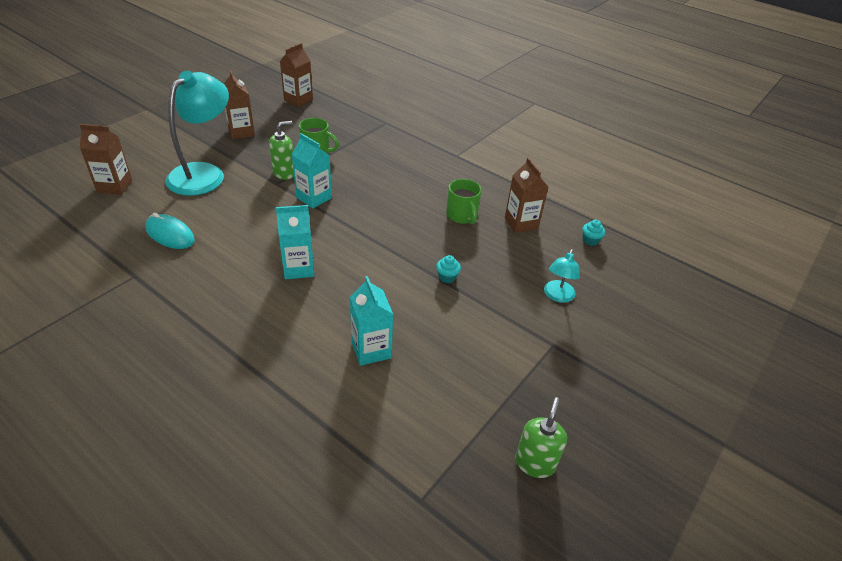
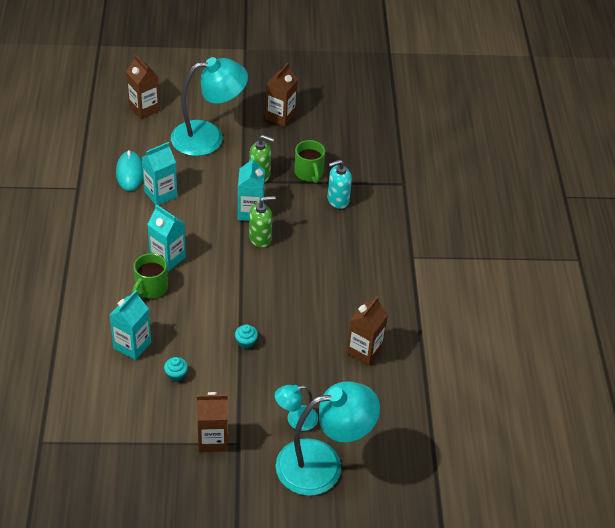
camera: 50 degrees right, 5 degrees up
brown carton [280,43,313,107] -> brown carton moved to [197,392,228,452]
green mug [446,179,482,224] -> green mug moved to [132,253,168,298]
green soap dispenser [515,397,567,478] -> green soap dispenser moved to [249,196,276,248]
turquoise cupcake [582,220,605,246] -> turquoise cupcake moved to [164,357,188,382]
none -> turquoise carton [142,142,177,205]
none -> turquoise lamp [276,381,380,496]
none -> turquoise soap dispenser [327,160,352,209]

